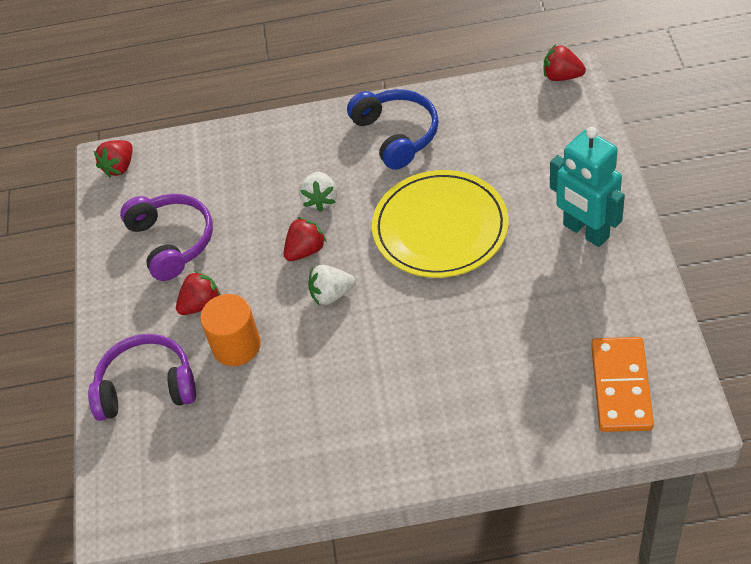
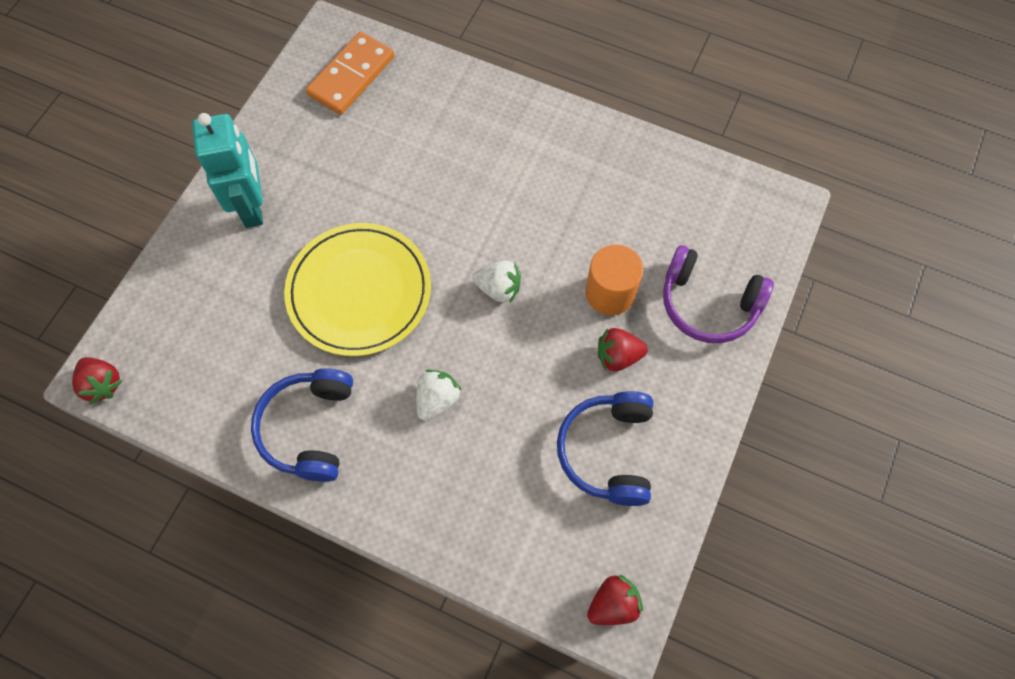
camera: 155 degrees left, 15 degrees up
purple headphones [120,194,213,281] -> blue headphones [557,391,653,506]
red strawberry [283,217,327,261] -> none

